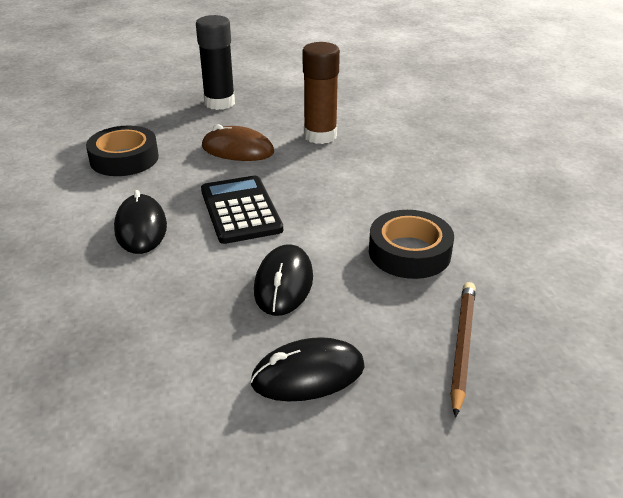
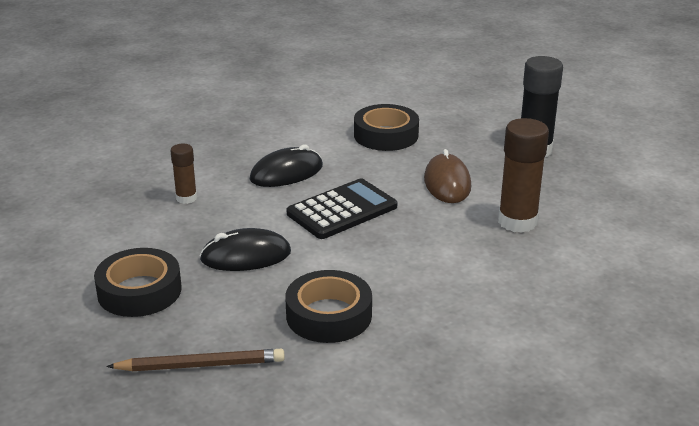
camera: 70 degrees right, 5 degrees down
black mouse [250,337,365,401] -> black tape [94,248,182,317]
none -> brown glue stick [171,144,197,204]

